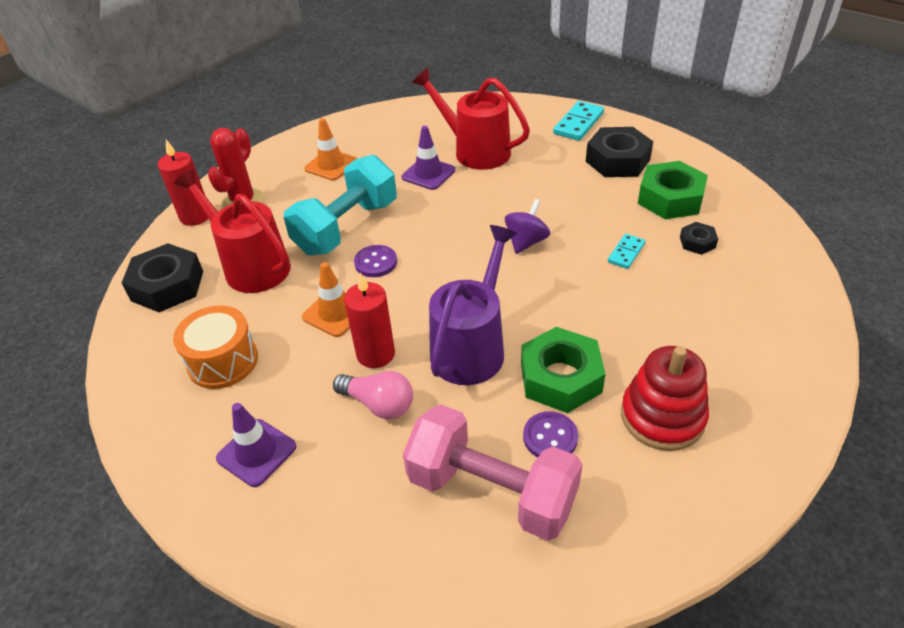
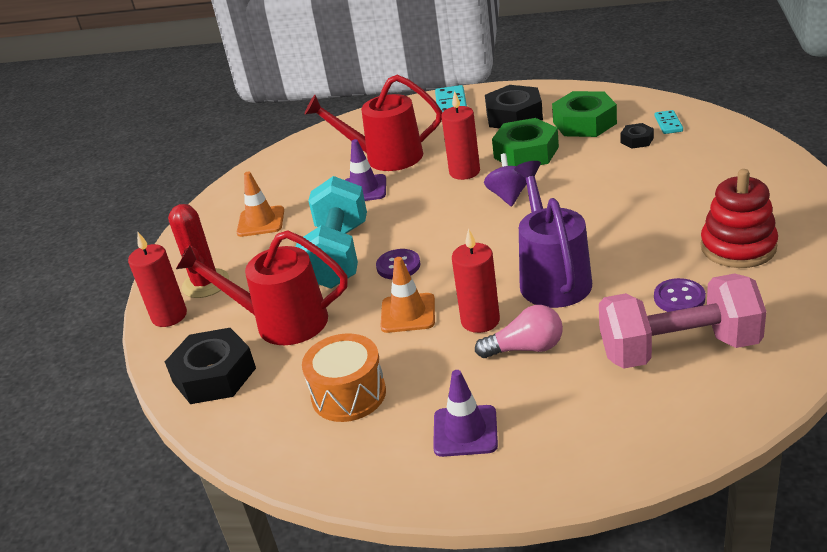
camera: 30 degrees left, 10 degrees down
green nut [521,327,606,413] -> green nut moved to [492,118,559,166]
turquoise domino [608,234,645,269] -> turquoise domino moved to [655,110,683,134]
none -> red candle [441,91,480,180]

